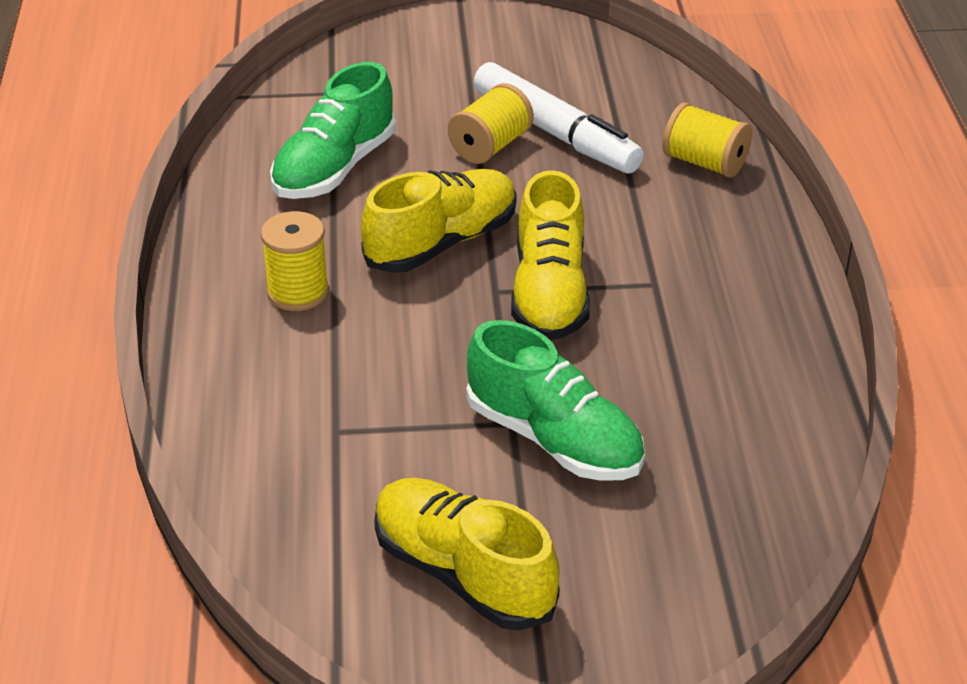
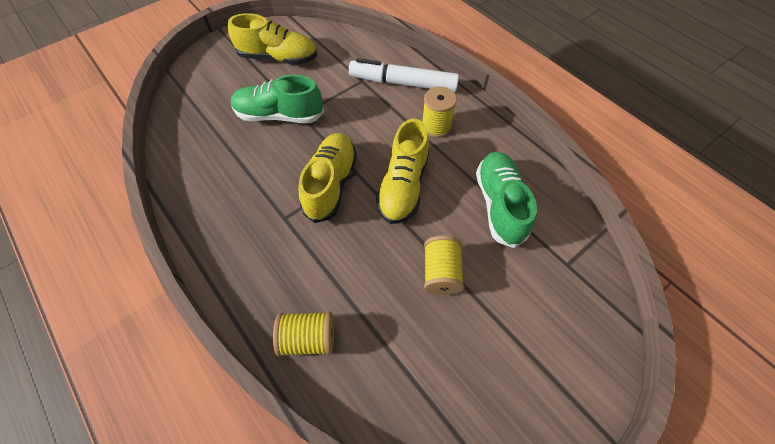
camera: 145 degrees right, 20 degrees up
white marker [473,62,644,174] -> white marker moved to [349,58,459,92]
yellow shoe [511,170,590,340] -> yellow shoe turned 45 degrees clockwise [299,133,357,223]

